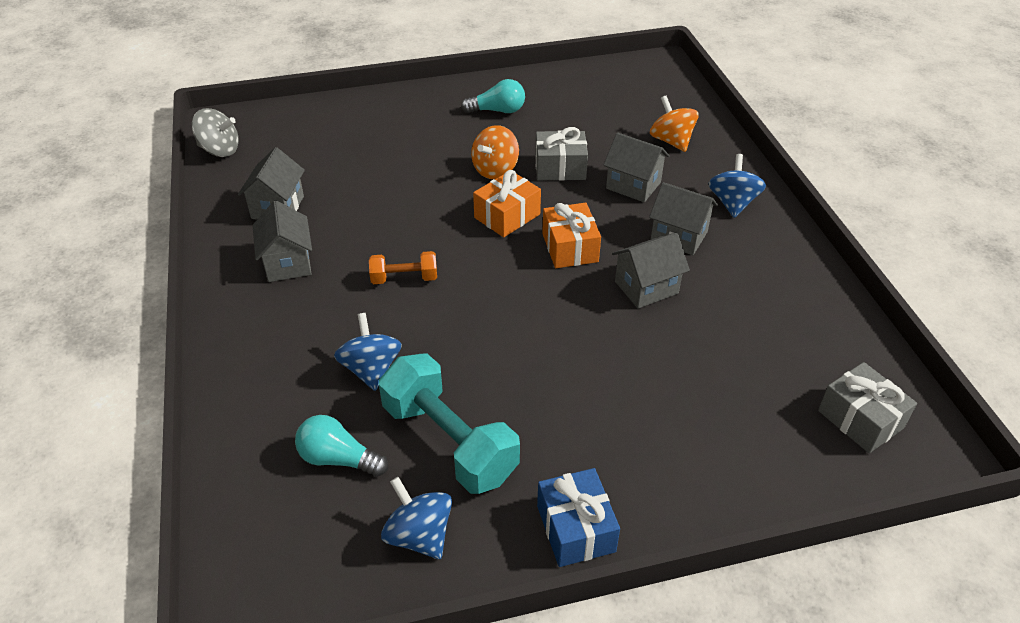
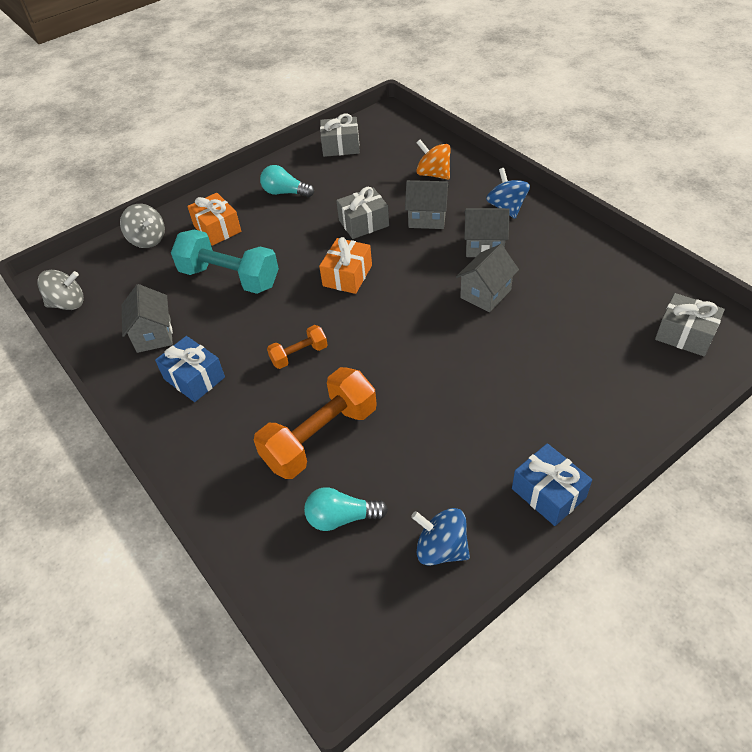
camera: 20 degrees left, 5 degrees up
grey house [253,201,312,282] -> blue gift [155,336,225,402]
blue spinning top [334,313,402,391] -> orange dumbbell [254,367,377,479]
turquoise dumbbell [379,353,520,494] -> turquoise dumbbell moved to [171,230,279,294]
turquoise light bulb [461,79,525,113] -> turquoise light bulb turned 135 degrees counterclockwise [260,165,314,197]
orange spinning top [471,125,519,179] -> none
orange gift [542,203,601,268] -> orange gift moved to [187,193,241,246]
none -> grey spinning top [120,204,165,248]
none -> grey gift [320,114,360,157]

